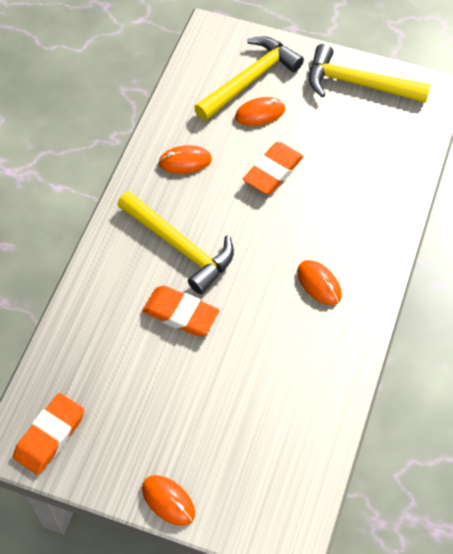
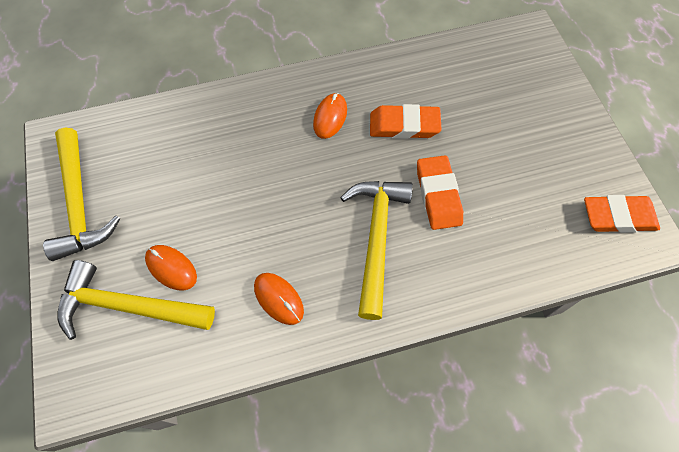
camera: 125 degrees left, 5 degrees up
orange mouse [142,475,195,526] -> none
orange eraser [243,142,304,194] -> orange eraser moved to [370,104,442,139]

